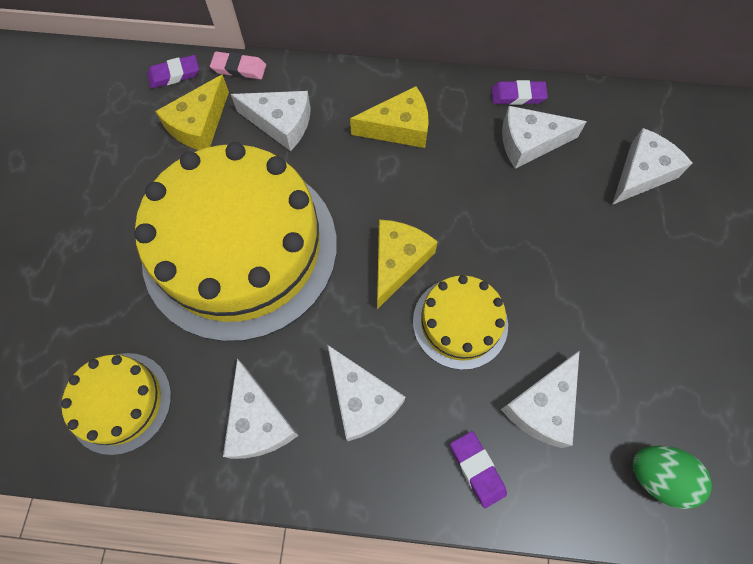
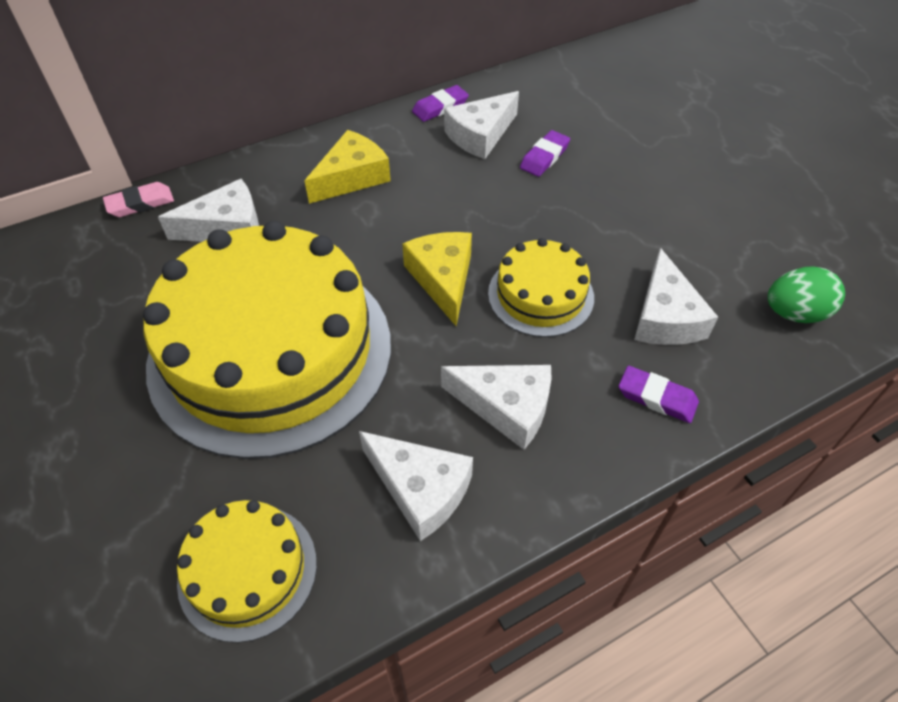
camera: 35 degrees left, 15 degrees down
purple eraser [147,55,199,89] -> purple eraser moved to [520,130,570,177]
yellow cheese [155,74,229,150] -> none
white cheese [612,128,692,205] -> none

